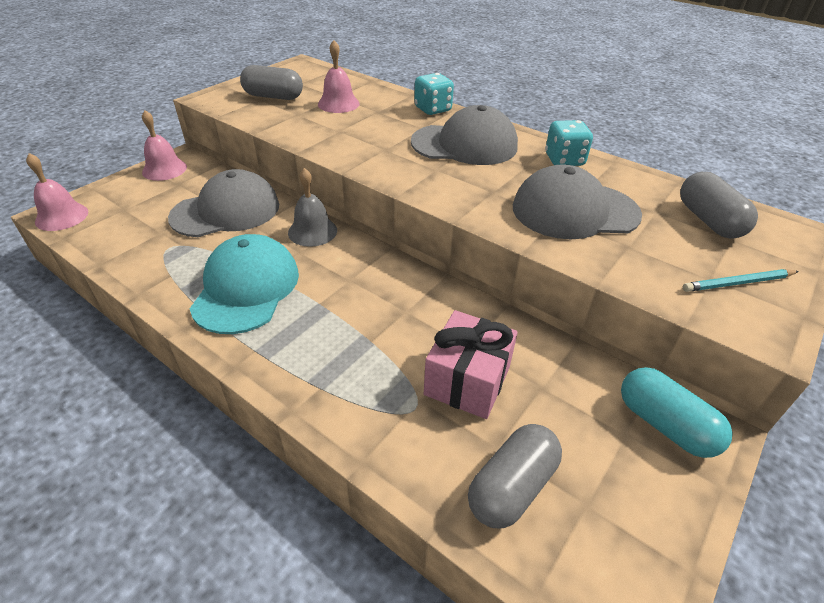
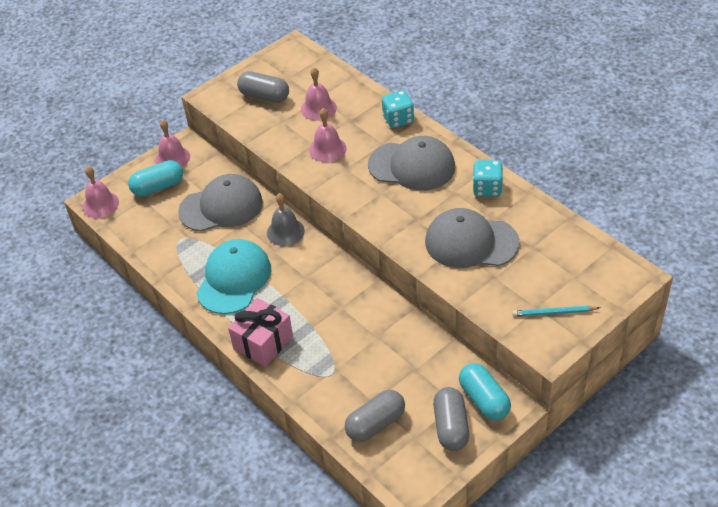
camera: 15 degrees right, 5 degrees up
pink gift [424,310,518,419] -> pink gift moved to [228,298,293,367]
grey capsule [680,172,758,238] -> grey capsule moved to [433,387,469,451]
none -> turquoise capsule [128,160,183,197]
none -> pink bell [309,108,346,162]

